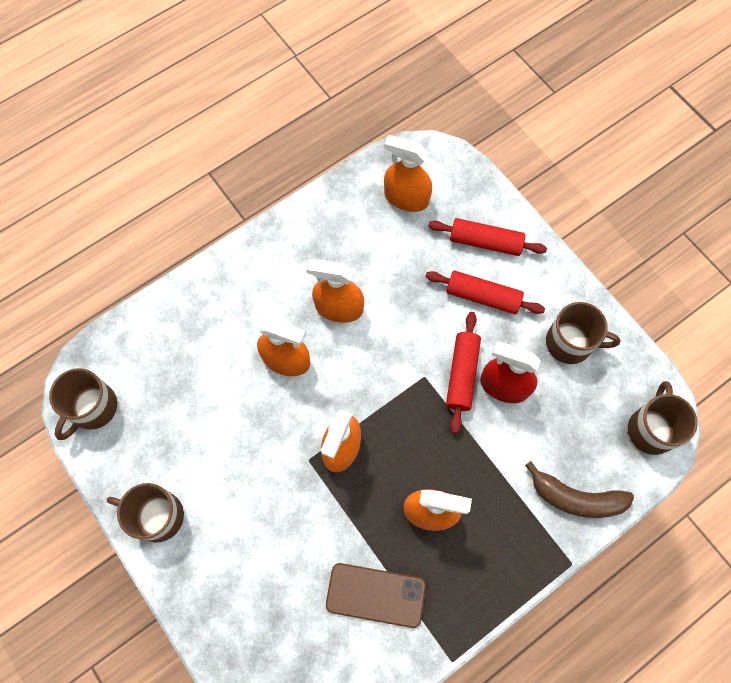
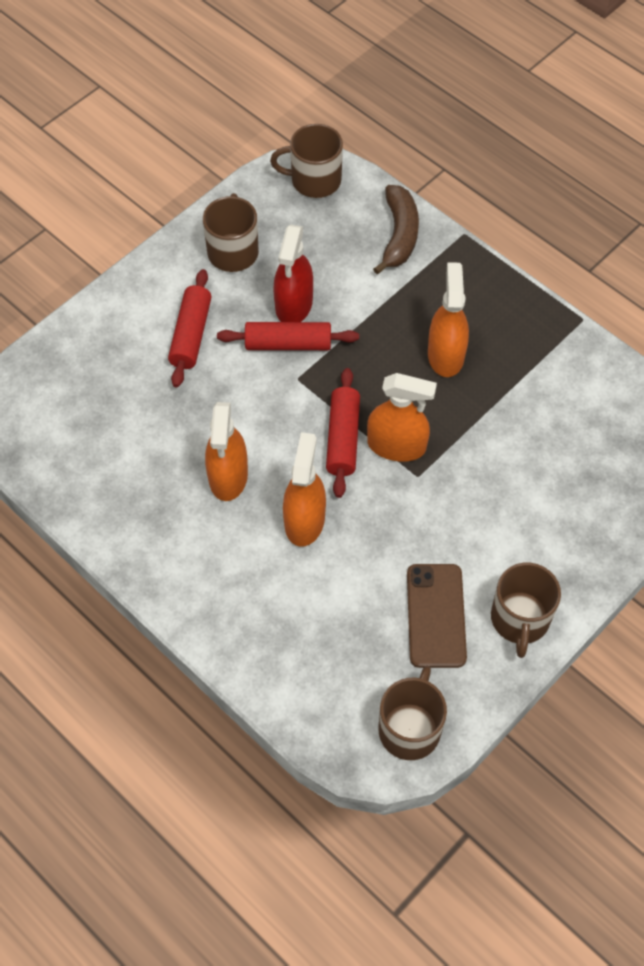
camera: 100 degrees left, 10 degrees down
brown mug [49,368,117,440] -> brown mug turned 90 degrees counterclockwise [378,666,447,760]
brown phone [326,563,426,628] -> brown phone moved to [407,564,467,668]
orange spray bottle [384,135,432,212] -> none
red rolling pin [428,218,547,256] -> red rolling pin moved to [326,368,360,498]

